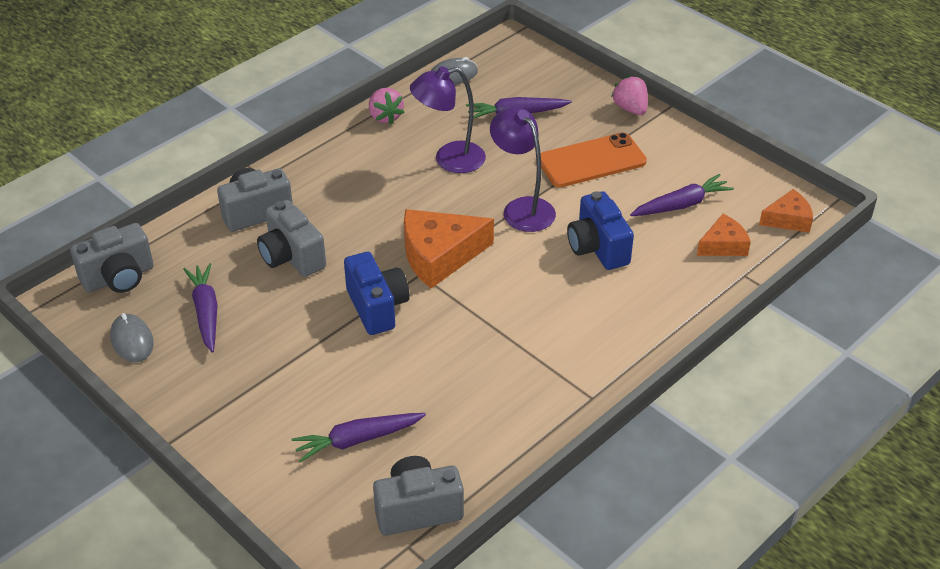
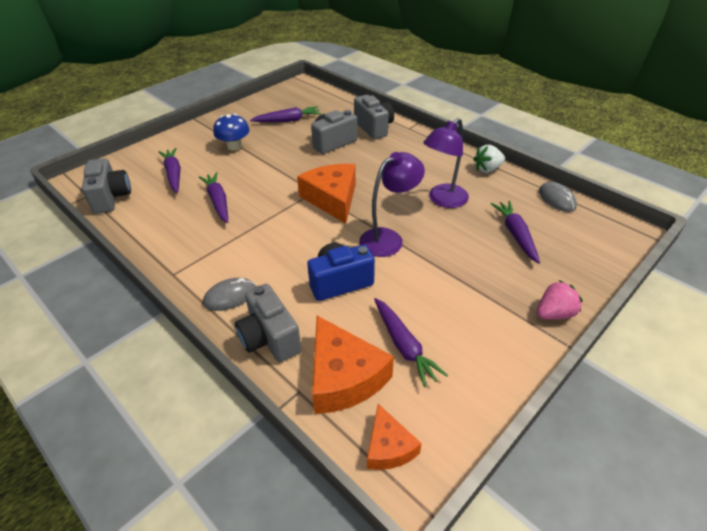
camera: 90 degrees right, 0 degrees up
grey camera [70,223,154,293] -> grey camera moved to [235,284,302,362]
grey mouse [110,313,154,362] -> grey mouse moved to [203,278,256,311]
blue camera [344,252,410,335] -> none
pink strawberry [369,88,405,124] -> white strawberry [473,145,505,173]
purple lamp [410,66,486,173] -> purple lamp turned 120 degrees counterclockwise [423,118,469,208]
orange phone [541,132,647,187] -> none
orange cheese [697,214,751,256] -> orange cheese [312,316,394,414], size x1.75
none -> purple carrot [199,172,228,223]
none -> blue mushroom [213,114,250,151]

